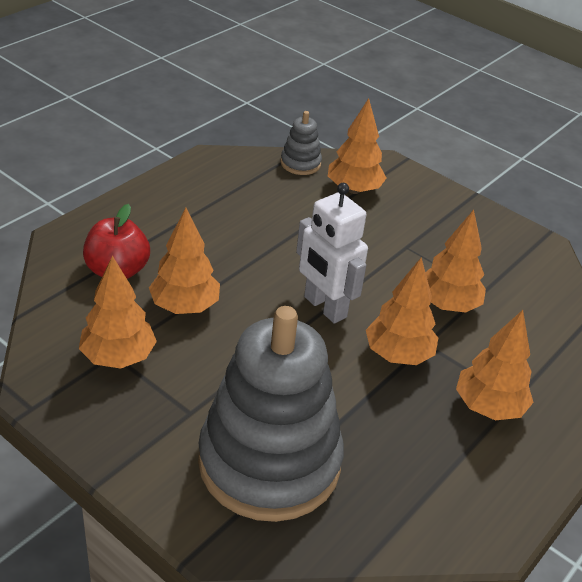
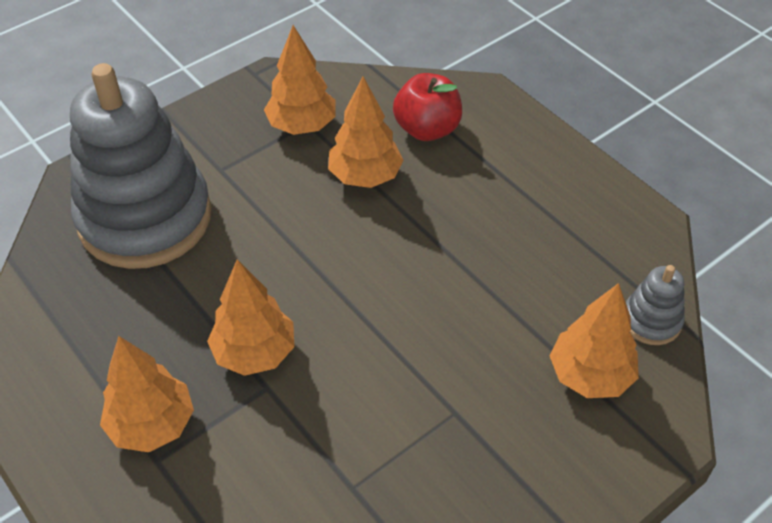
camera: 105 degrees right, 10 degrees up
white robot [296,183,368,324] -> none
orange tree [426,210,486,313] -> none

